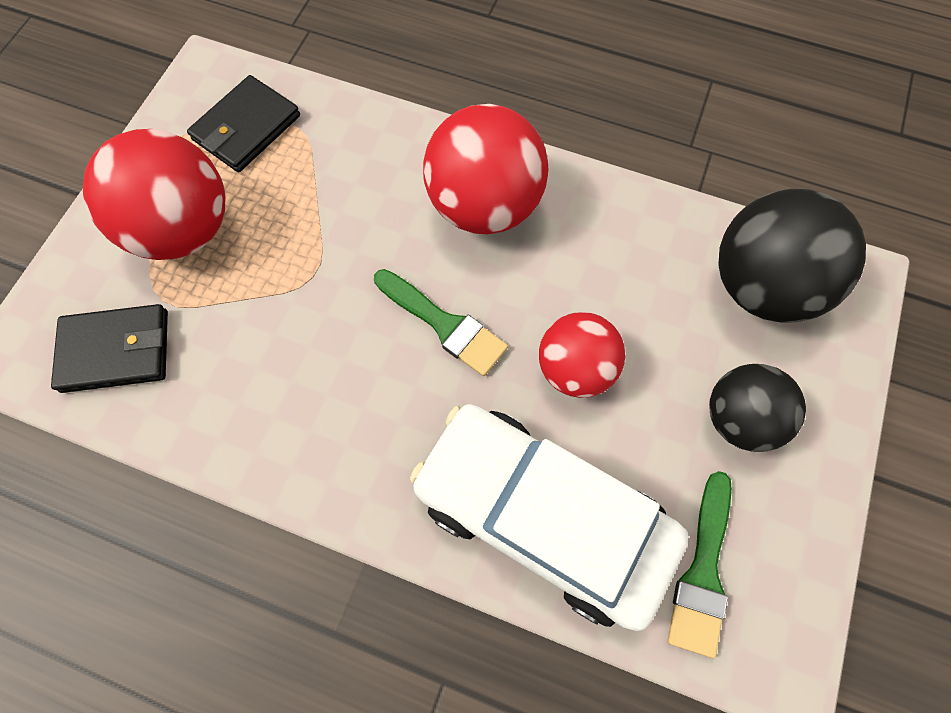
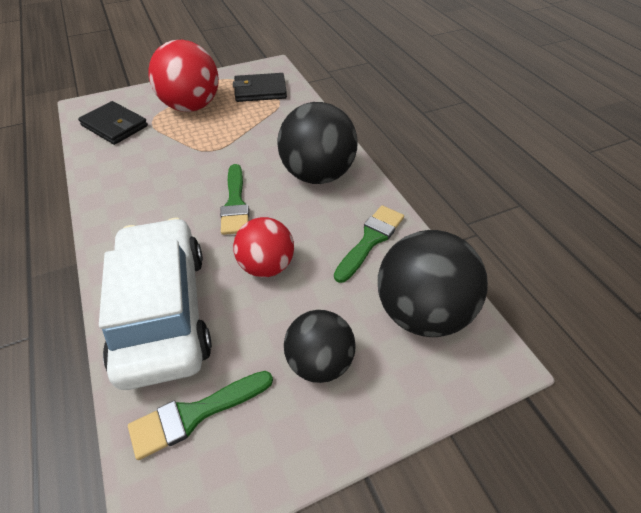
camera: 45 degrees right, 20 degrees down
red ball [423,104,549,234] -> black ball [277,102,358,184]
none -> green brush [334,205,404,283]

